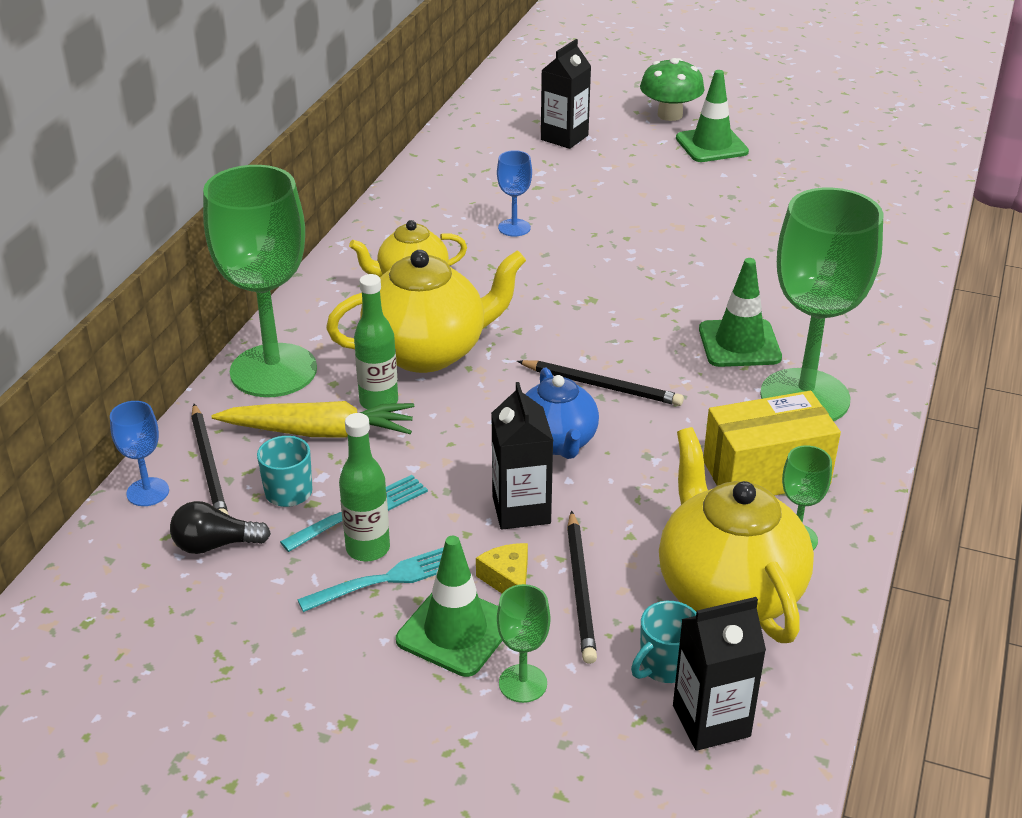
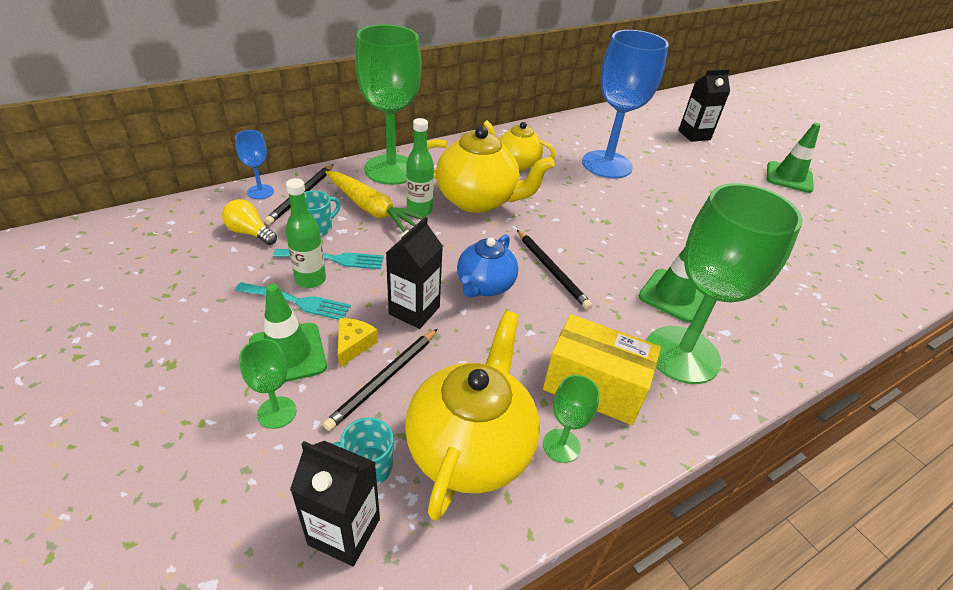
camera: 35 degrees right, 5 degrees up
black light bulb [170,501,271,554] -> yellow light bulb [222,199,277,245]
blue goblet [497,150,532,237] -> blue goblet [582,30,669,179], size x2.31
green mushroom [640,58,705,121] -> none

